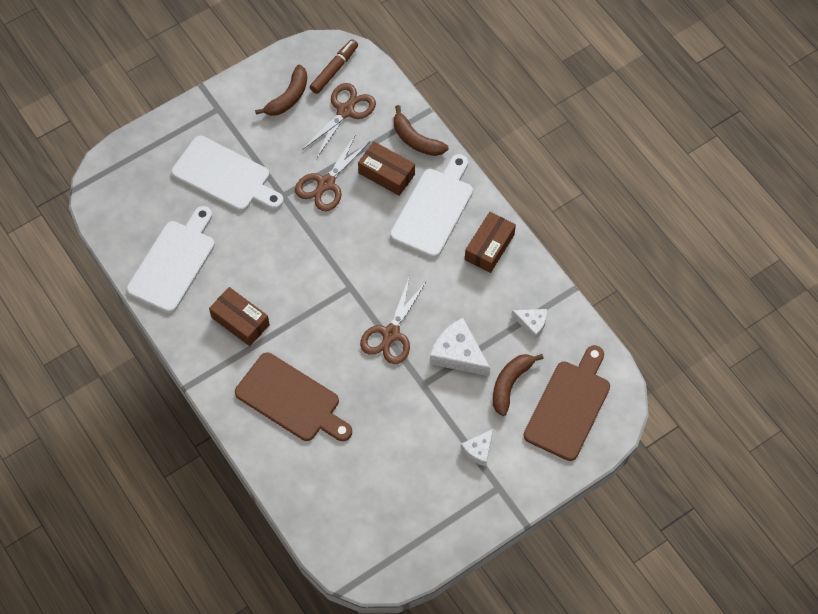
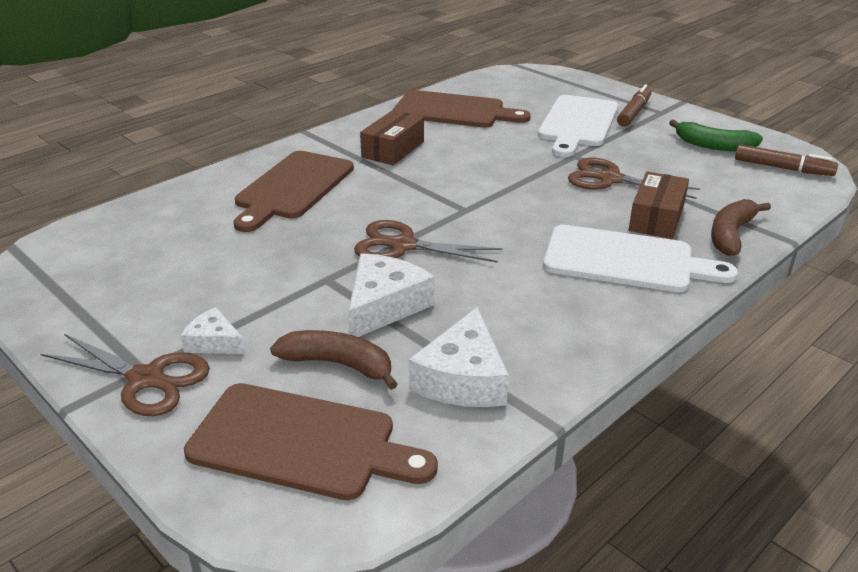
camera: 80 degrees right, 30 degrees down
white cutting board [127,206,215,313] -> brown cutting board [393,90,531,128]
brown banana [255,65,307,116] -> green banana [669,119,763,151]
brown scissors [302,83,376,159] -> brown scissors moved to [41,334,210,416]
brown box [465,212,516,273] -> none
white cheese [511,309,547,339] -> white cheese [409,307,509,407], size x1.72
none -> brown marker [617,84,652,127]

